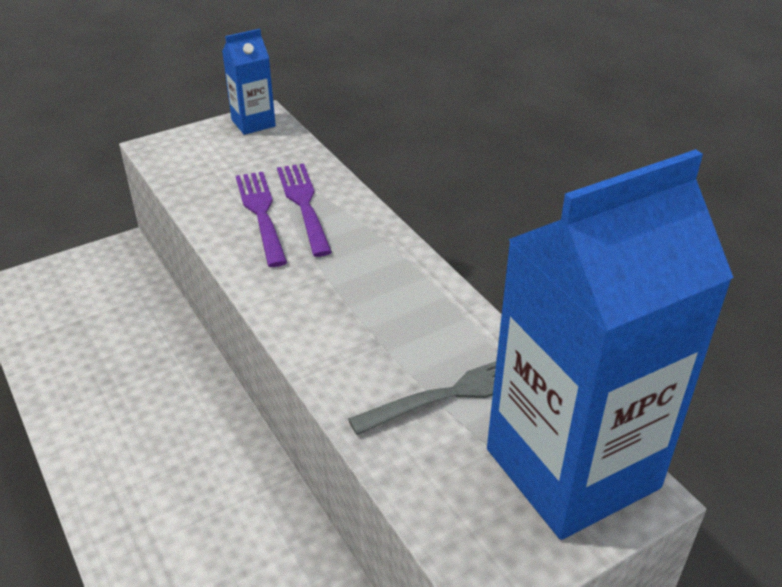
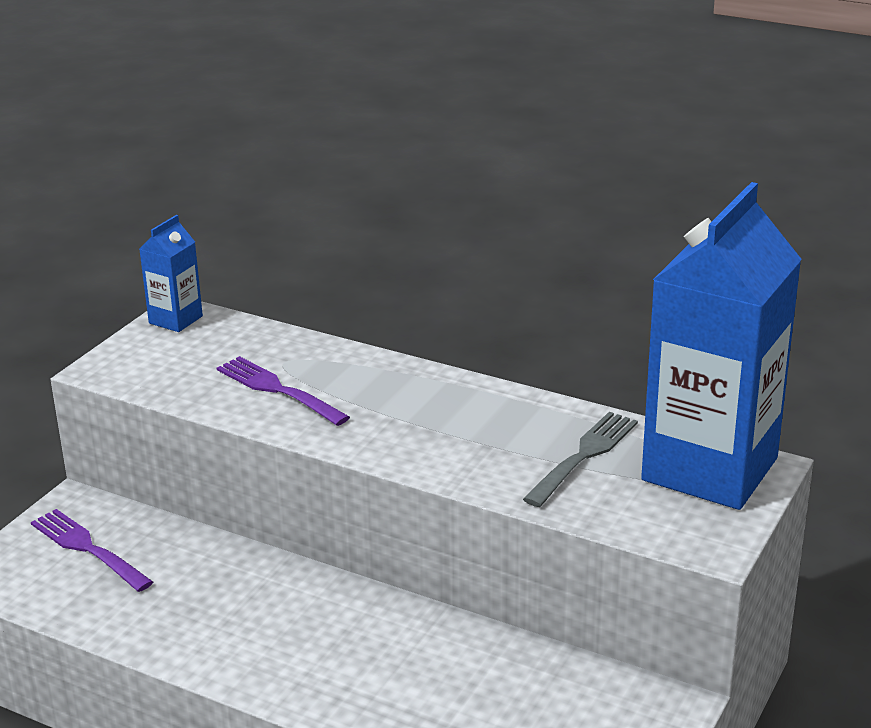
camera: 30 degrees left, 10 degrees down
purple fork [277,164,332,257] -> purple fork moved to [31,509,153,592]

